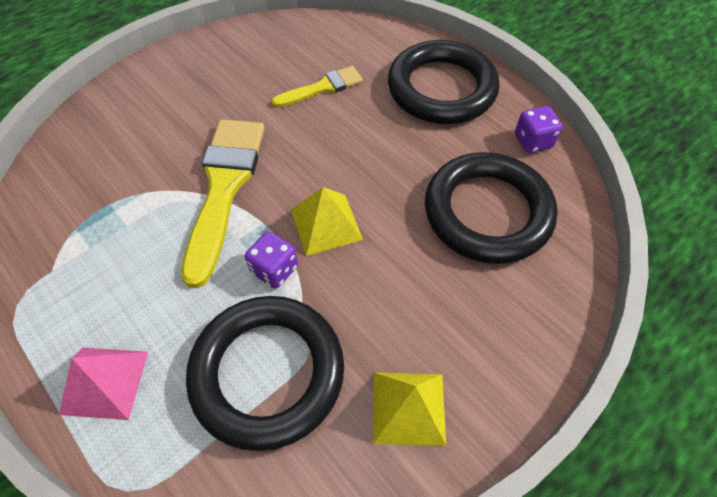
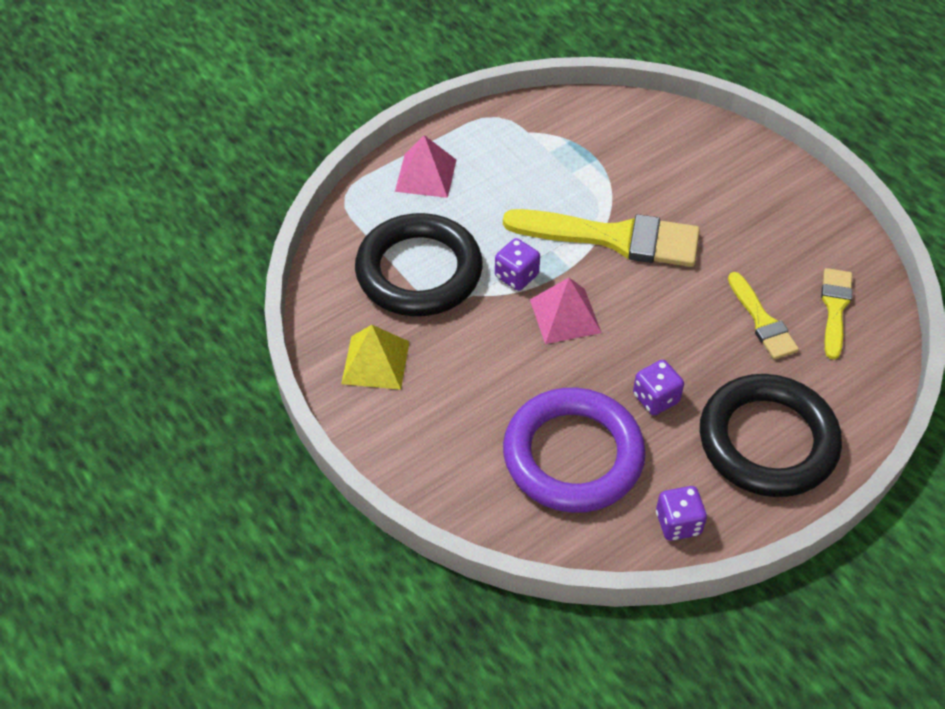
camera: 95 degrees right, 5 degrees down
yellow pyramid [291,187,363,256] -> pink pyramid [530,278,601,344]
black ring [425,152,558,264] -> purple ring [503,388,646,513]
none -> purple dice [633,360,684,415]
none -> yellow brush [821,268,853,360]

